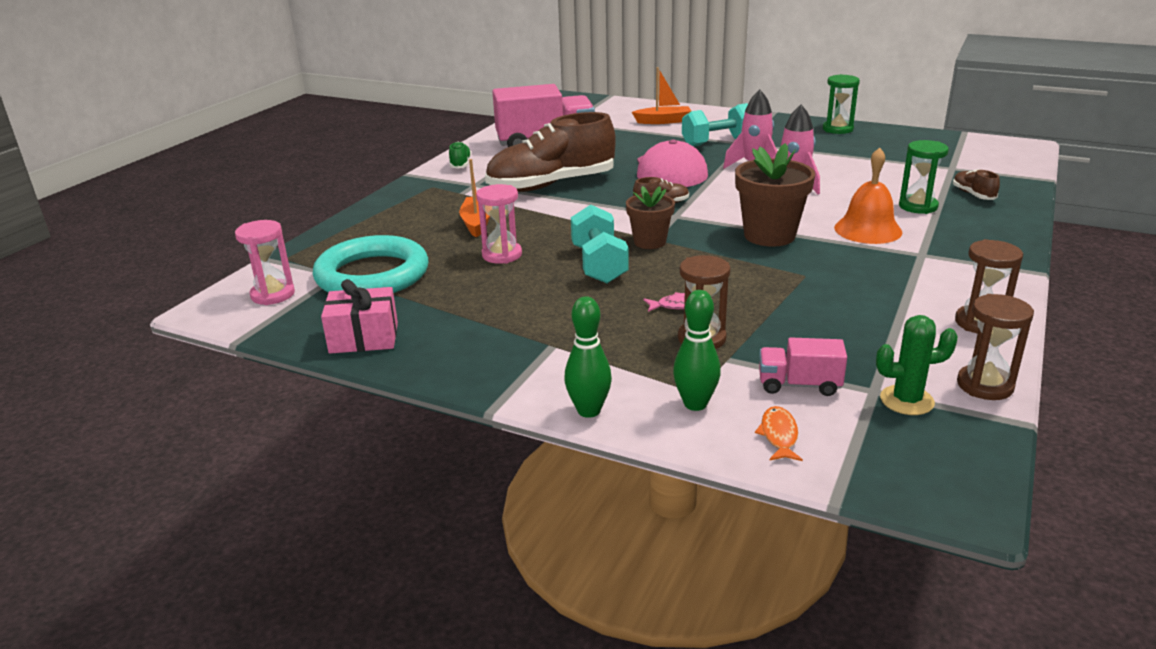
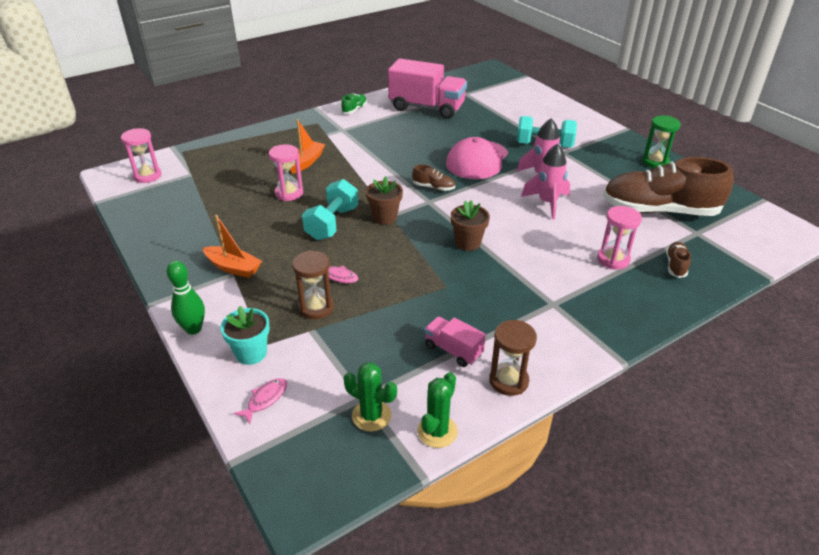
camera: 30 degrees right, 10 degrees up
turquoise ring [313,235,428,293] -> none
pink gift [321,279,398,354] -> none
brown shoe [485,112,616,192] -> brown shoe moved to [603,157,733,216]
orange boat [632,67,691,124] -> orange boat moved to [203,215,262,278]
green bowling pin [673,290,721,411] -> turquoise flower pot [221,306,270,365]
brown flower pot [735,143,815,247] -> brown flower pot [451,201,490,251], size x0.63
orange fish [755,406,803,461] -> pink fish [234,378,287,424]
pink truck [759,337,847,396] -> pink truck moved to [424,316,486,367]
orange bell [834,147,902,244] -> none
green hourglass [899,140,949,214] -> pink hourglass [597,206,642,269]
brown hourglass [957,294,1034,400] -> green cactus [417,372,458,448]

